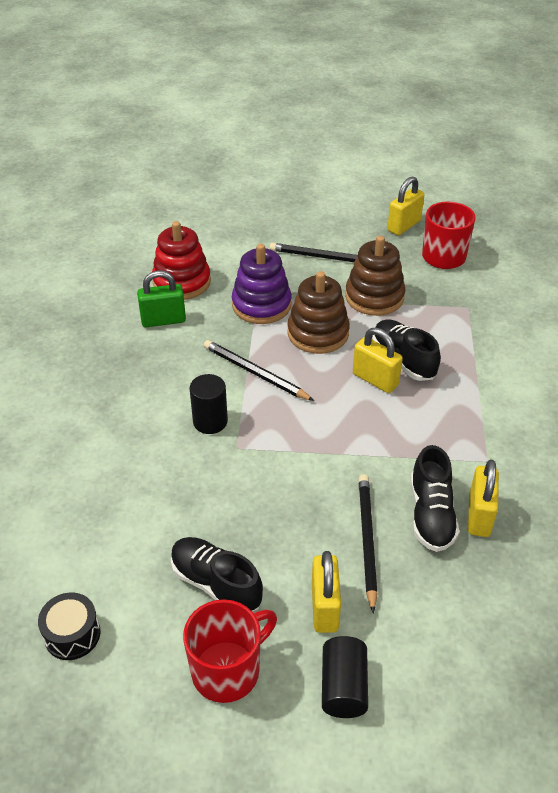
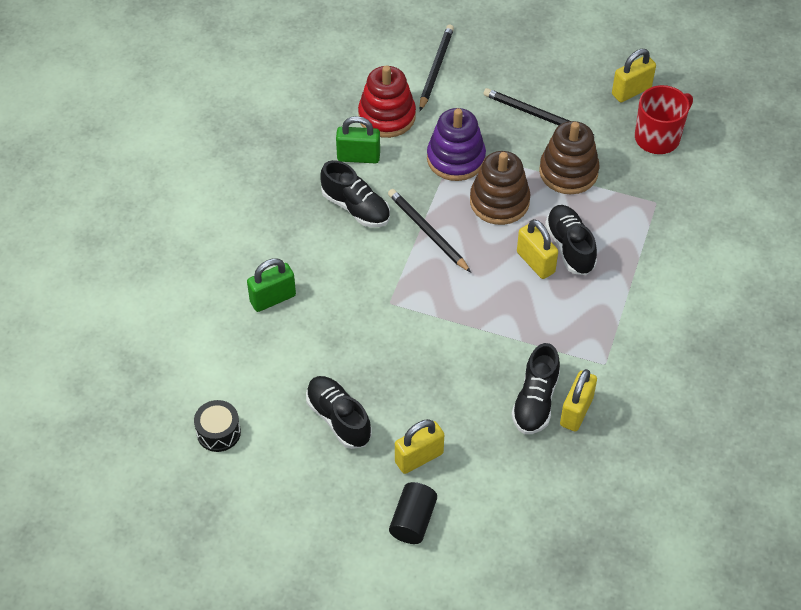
camera: 15 degrees right, 10 degrees up
red mug [183,599,277,703] -> none
black cylinder [190,374,228,434] -> none
yellow padlock [312,551,341,633] -> yellow padlock turned 45 degrees clockwise [395,419,444,474]
black pencil [358,475,378,614] -> black pencil moved to [419,24,454,111]
none -> green padlock [247,258,296,312]
none -> black shoe [320,160,390,227]

